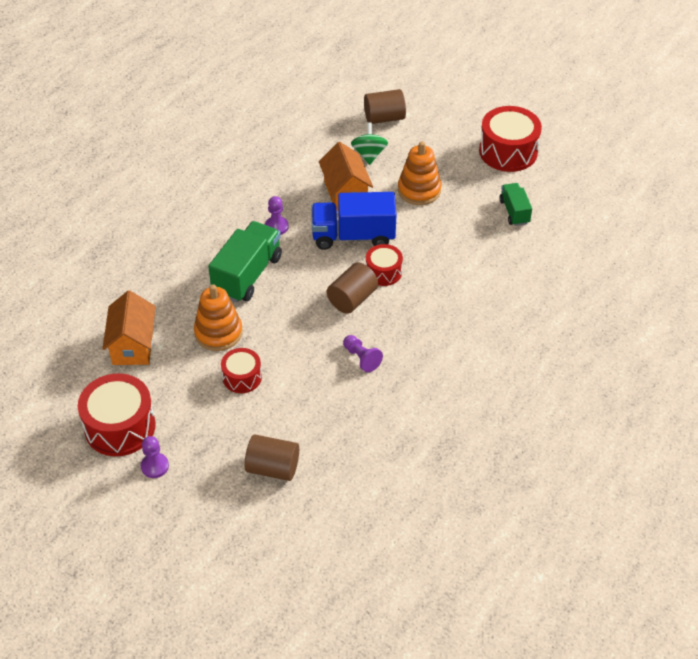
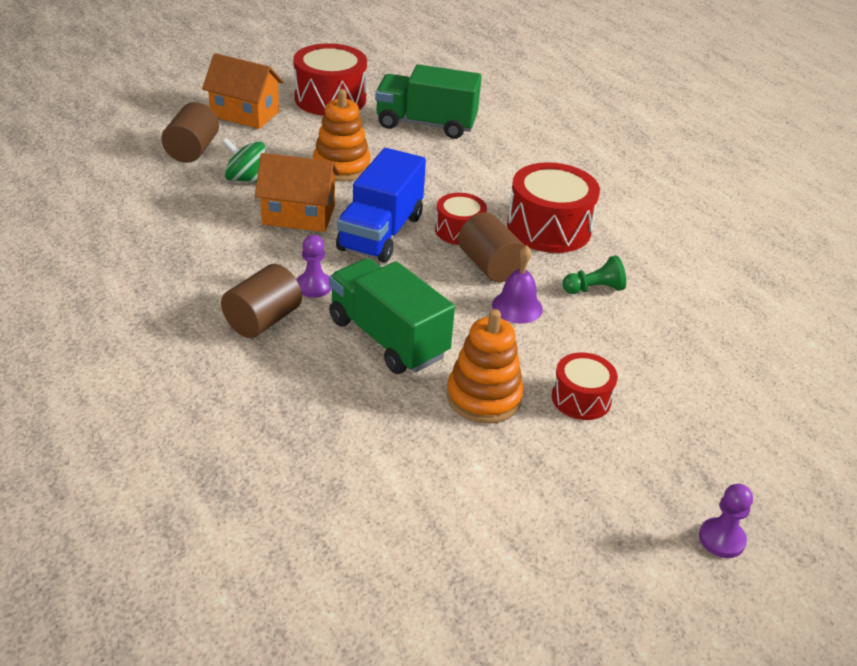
camera: 70 degrees left, 10 degrees down
red drum [78,373,156,456] -> red drum moved to [507,162,600,253]
orange house [102,291,156,365] -> orange house moved to [202,53,283,129]
brown cylinder [245,435,299,481] -> brown cylinder moved to [221,264,302,338]
purple pawn [343,335,383,372] -> green pawn [562,255,626,294]
green truck [499,183,532,226] -> green truck [375,64,482,139], size x1.78
none -> purple bell [492,245,543,324]

